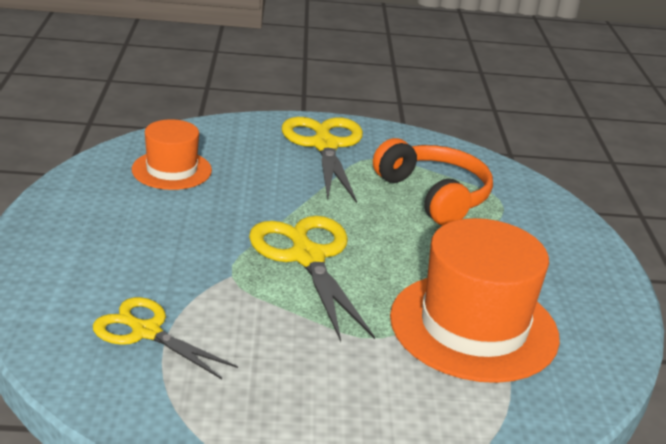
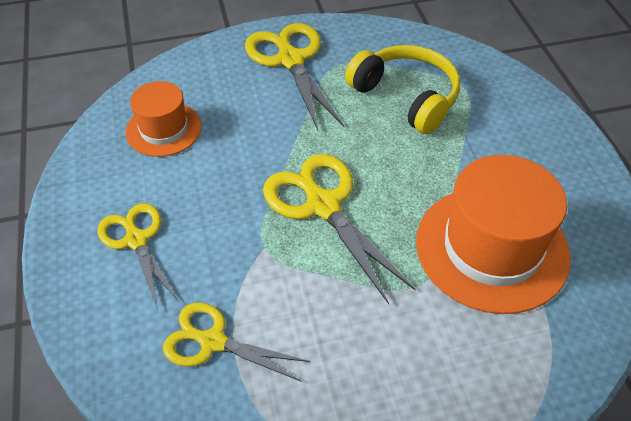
camera: 10 degrees left, 20 degrees up
orange headphones [373,138,493,226] -> yellow headphones [345,45,460,134]
none -> yellow scissors [97,203,179,310]

